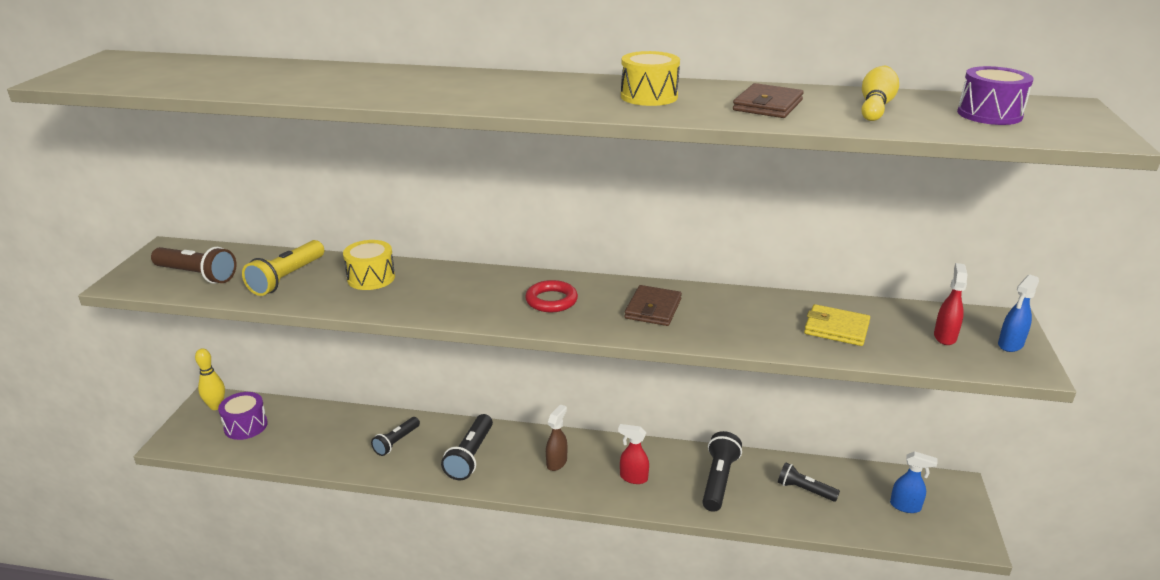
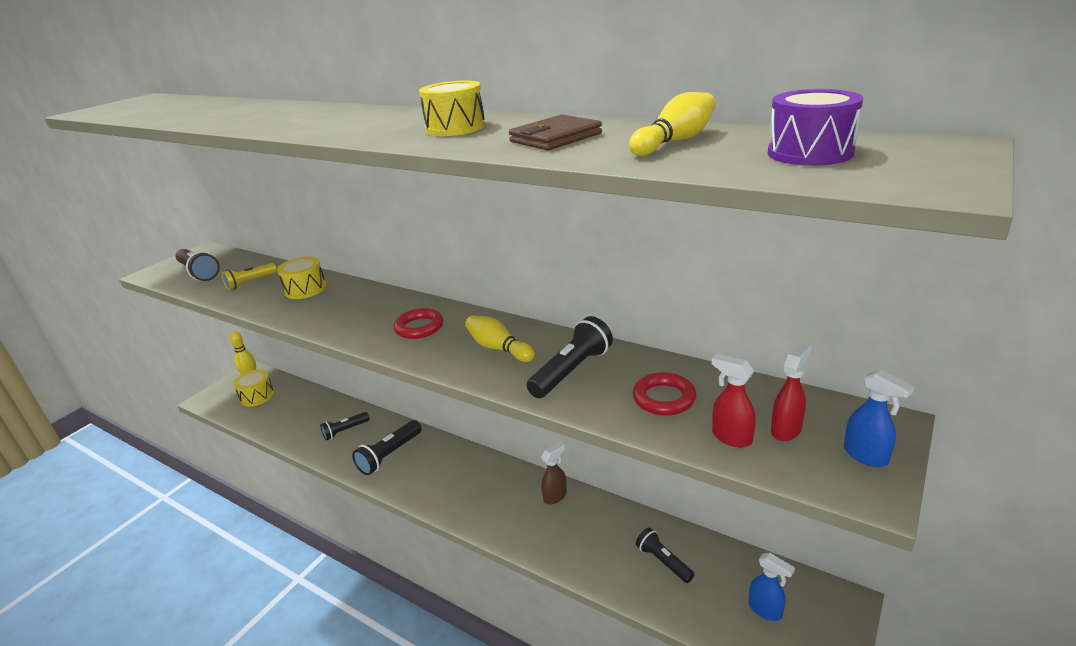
camera: 25 degrees right, 0 degrees up
purple drum [218,392,268,440] -> yellow drum [233,370,274,407]
yellow flashlight [242,240,324,296] -> yellow flashlight [222,263,277,290], size x0.67
brown spray bottle [546,404,567,471] -> brown spray bottle moved to [541,442,567,504]
red spray bottle [618,424,649,484] -> red spray bottle moved to [712,354,756,447]
brown wallet [625,285,682,326] -> yellow bowling pin [465,315,535,362]
black flashlight [702,431,742,512] -> black flashlight moved to [527,316,613,398]
yellow wallet [804,304,870,346] -> red ring [633,372,696,416]
blue spray bottle [998,274,1039,352] -> blue spray bottle turned 105 degrees counterclockwise [844,369,914,467]

